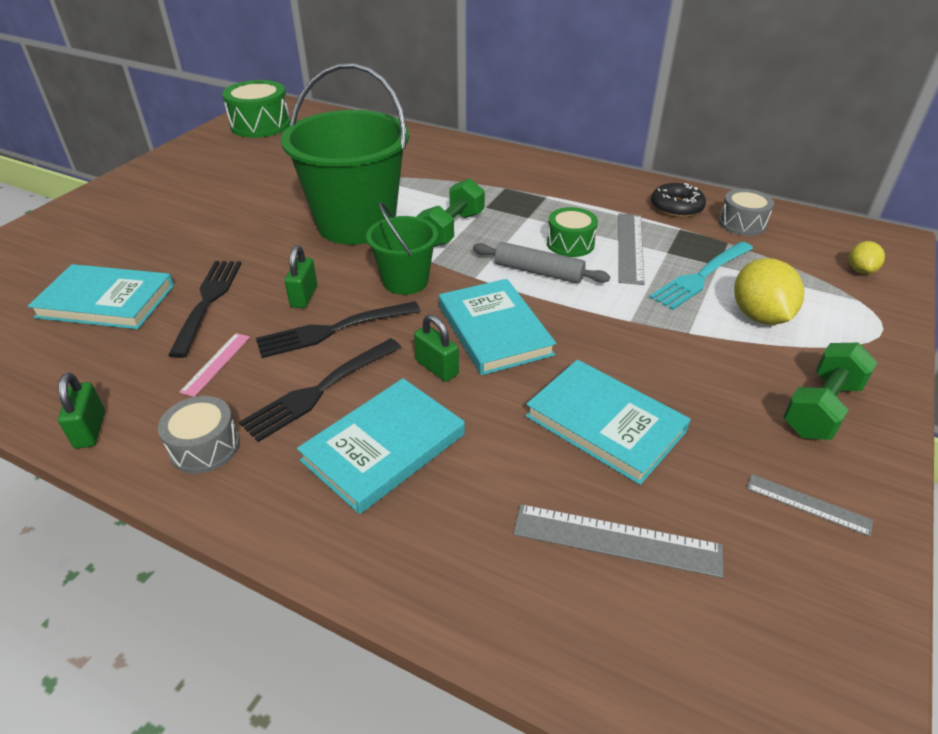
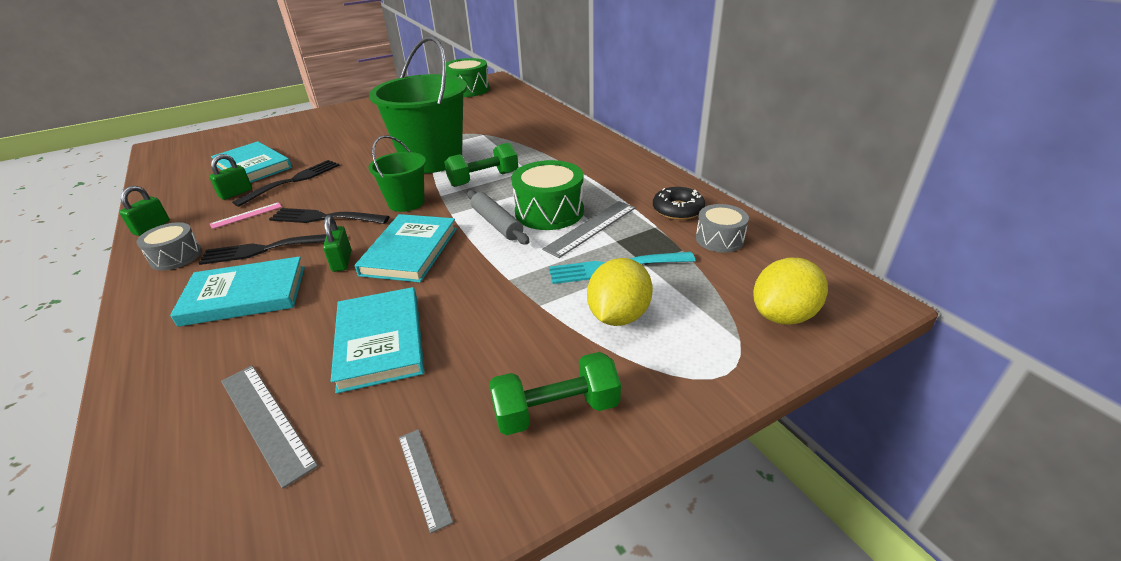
camera: 35 degrees right, 5 degrees down
green padlock [285,245,317,308] -> green padlock moved to [209,154,252,200]
green drum [547,207,598,257] -> green drum [512,160,584,230], size x1.62
yellow lemon [849,241,885,274] -> yellow lemon [753,258,828,325], size x1.81

